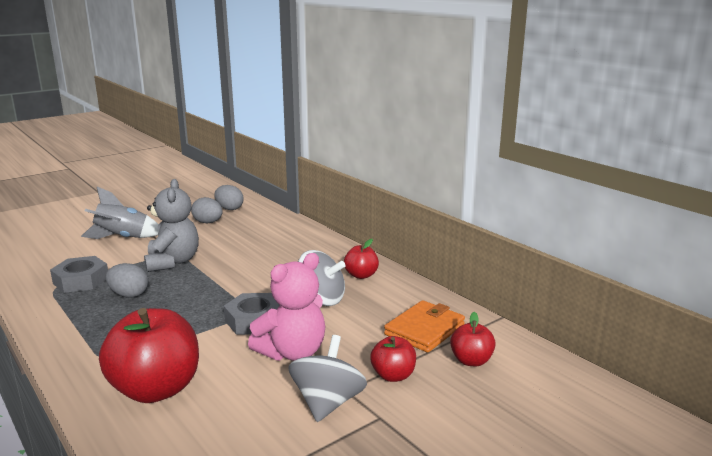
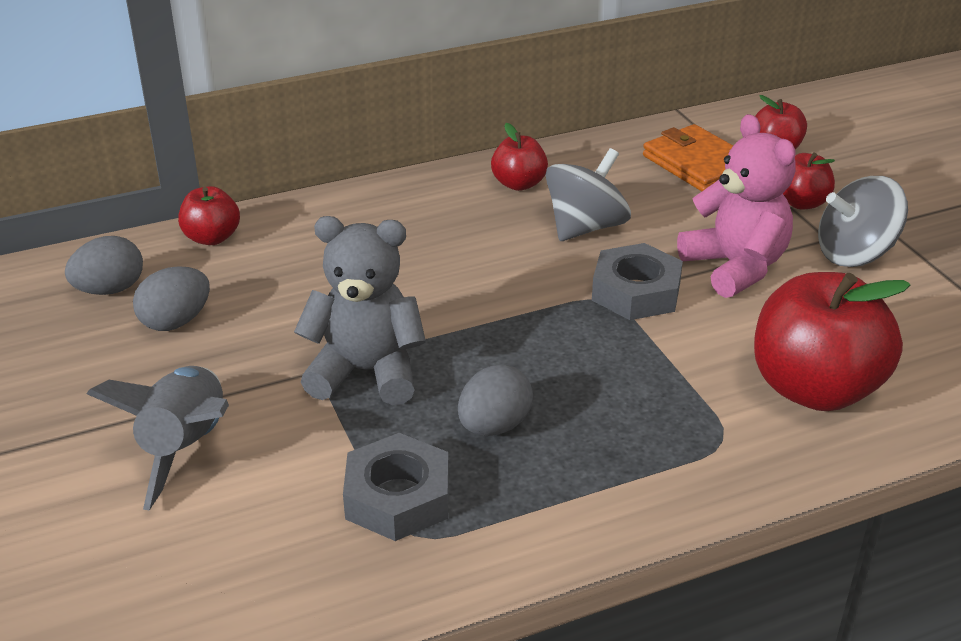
camera: 75 degrees left, 15 degrees up
grey spinning top [288,335,367,422] -> grey spinning top turned 45 degrees counterclockwise [818,176,908,267]
none -> red apple [178,186,240,245]

